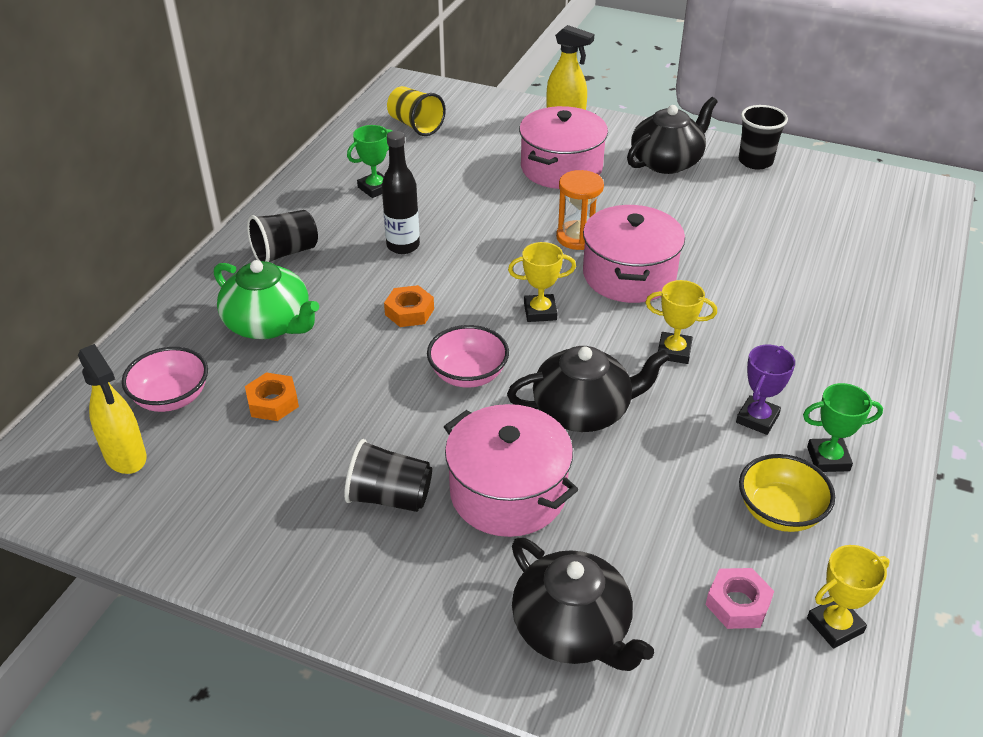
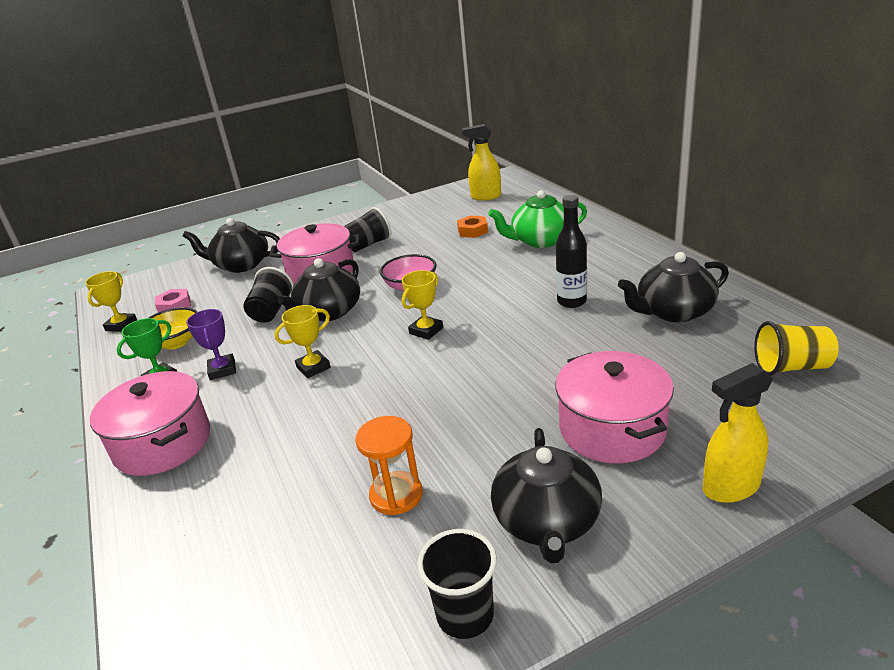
camera: 135 degrees right, 10 degrees down
pink bowl [122,347,208,412] -> none
black cup [247,210,318,262] -> black cup moved to [243,267,294,323]
green trophy [347,125,392,198] -> black teapot [618,252,729,322]
orange nut [384,285,434,327] -> none
orange hourglass [556,170,604,250] -> orange hourglass moved to [356,416,423,515]
pink pot [583,205,685,303] -> pink pot moved to [90,371,210,476]

